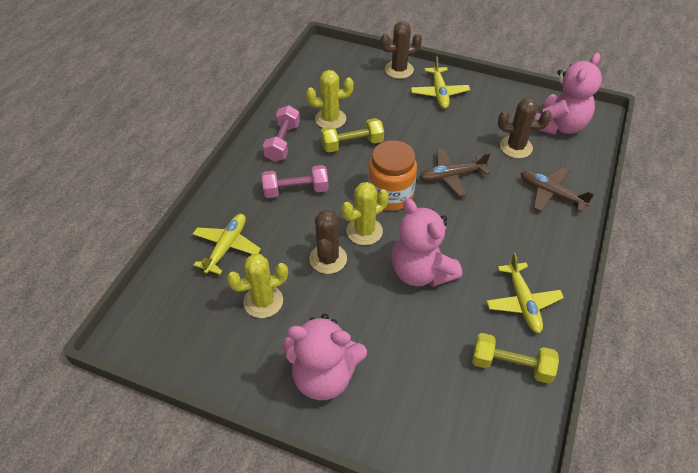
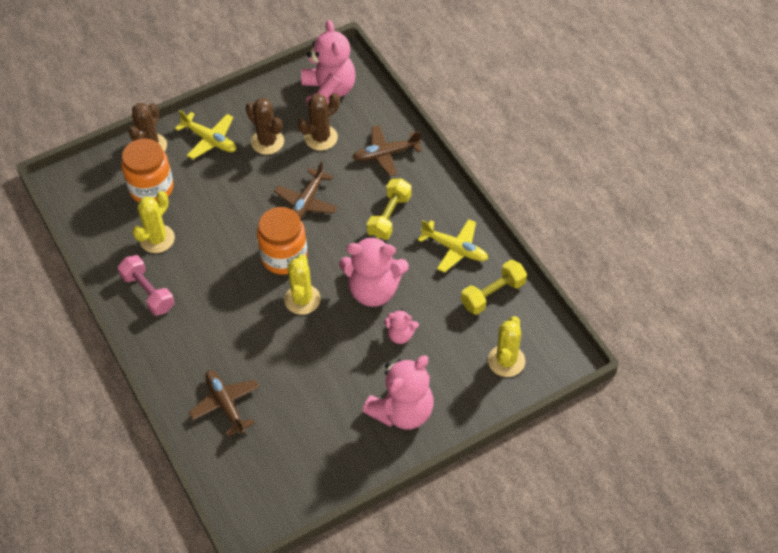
camera: 50 degrees left, 5 degrees up
yellow plane [193,214,261,275] -> brown plane [189,370,259,437]
yellow cactus [227,254,288,318] -> yellow cactus moved to [488,316,525,377]
pink dumbbell [262,165,329,198] -> none
brown cactus [309,209,347,274] -> brown cactus moved to [246,98,284,155]
yellow dumbbell [321,118,384,153] -> yellow dumbbell moved to [367,178,412,240]
none -> orange jar [121,138,174,202]
none -> pink teddy bear [384,309,419,344]

